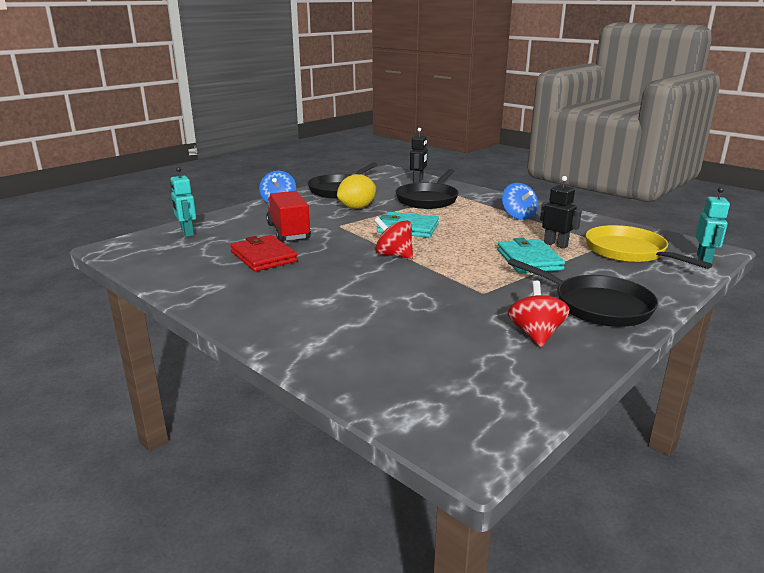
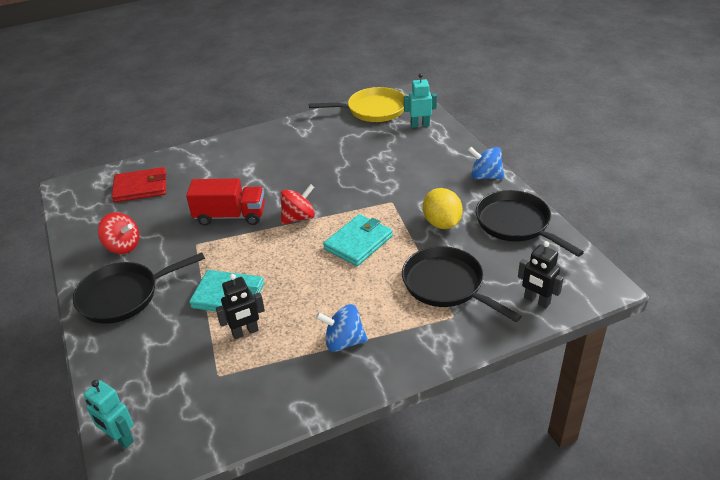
camera: 115 degrees right, 15 degrees up
red wallet [230,235,298,272] -> red wallet moved to [112,167,166,202]
red truck [266,191,311,242] -> red truck moved to [186,178,265,226]
yellow pan [586,225,712,269] -> yellow pan moved to [309,87,405,122]

